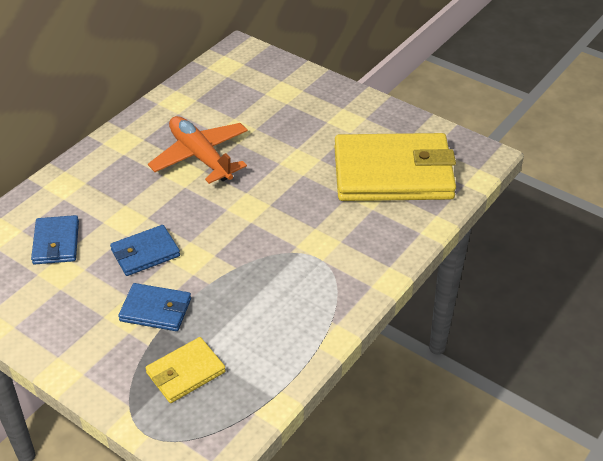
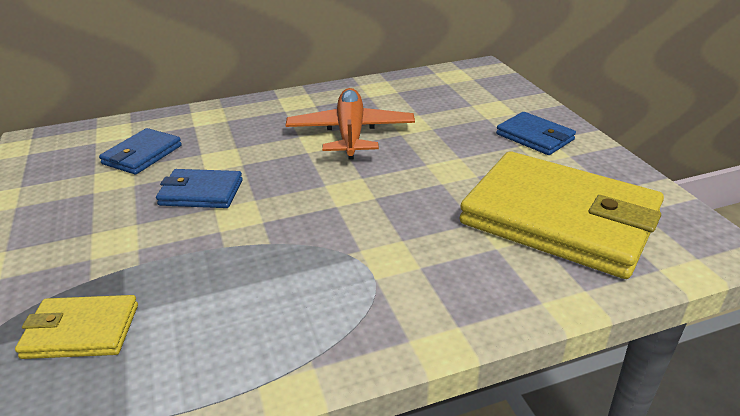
camera: 35 degrees right, 10 degrees down
blue wallet [118,283,191,331] -> blue wallet moved to [496,112,576,155]

